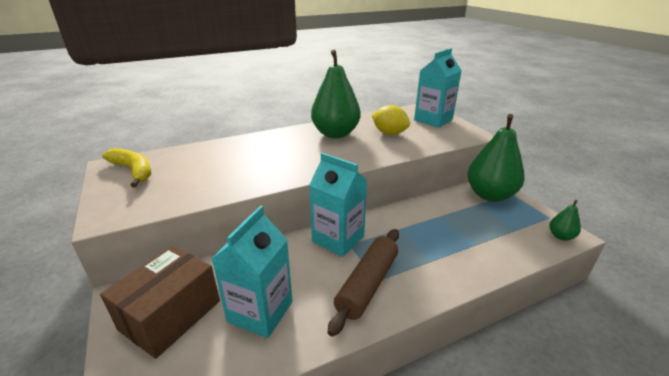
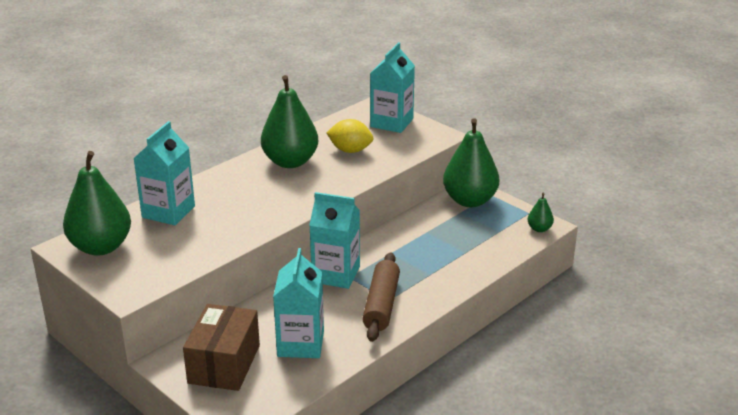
camera: 20 degrees left, 0 degrees up
yellow banana [102,148,151,187] -> green pear [63,151,131,256]
none -> turquoise carton [133,121,195,225]

